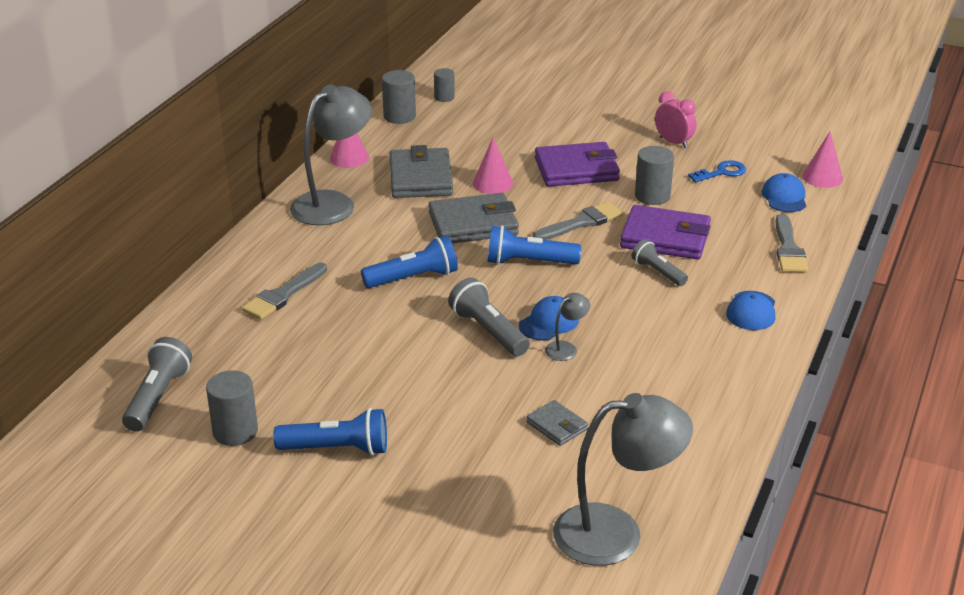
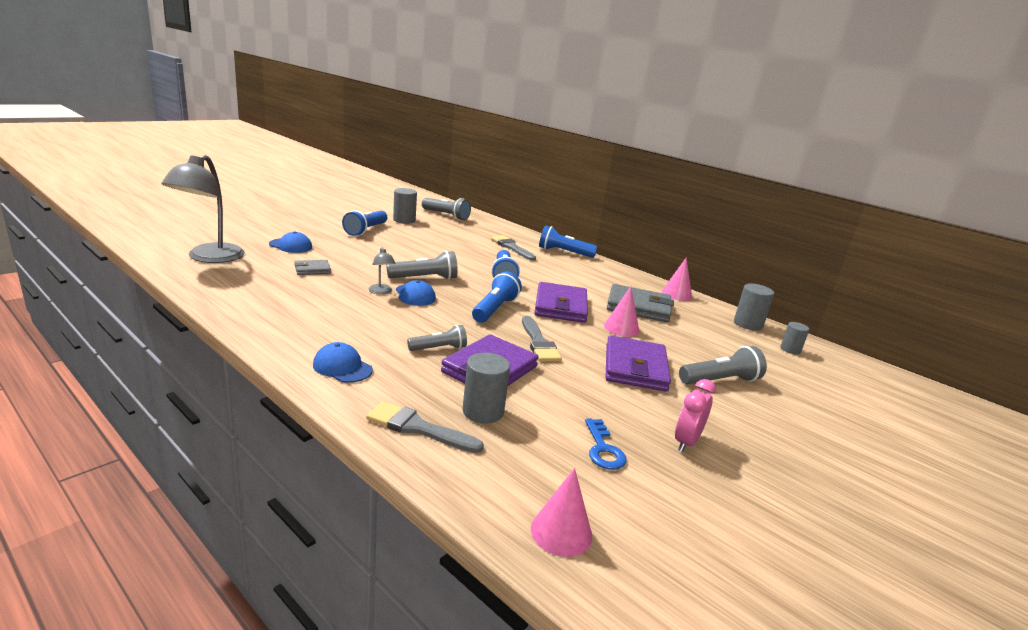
camera: 105 degrees right, 10 degrees down
grey lamp [290,84,372,225] -> none
grey wallet [428,193,519,243] -> purple wallet [534,282,588,323]
grey cylinder [635,146,674,205] -> grey cylinder moved to [463,353,510,424]
pink clock [655,91,696,148] -> pink clock turned 150 degrees clockwise [675,379,716,452]
blue cap [762,173,806,212] -> blue cap moved to [269,231,312,253]
none -> blue flashlight [539,225,597,258]
none -> grey flashlight [679,346,767,384]

